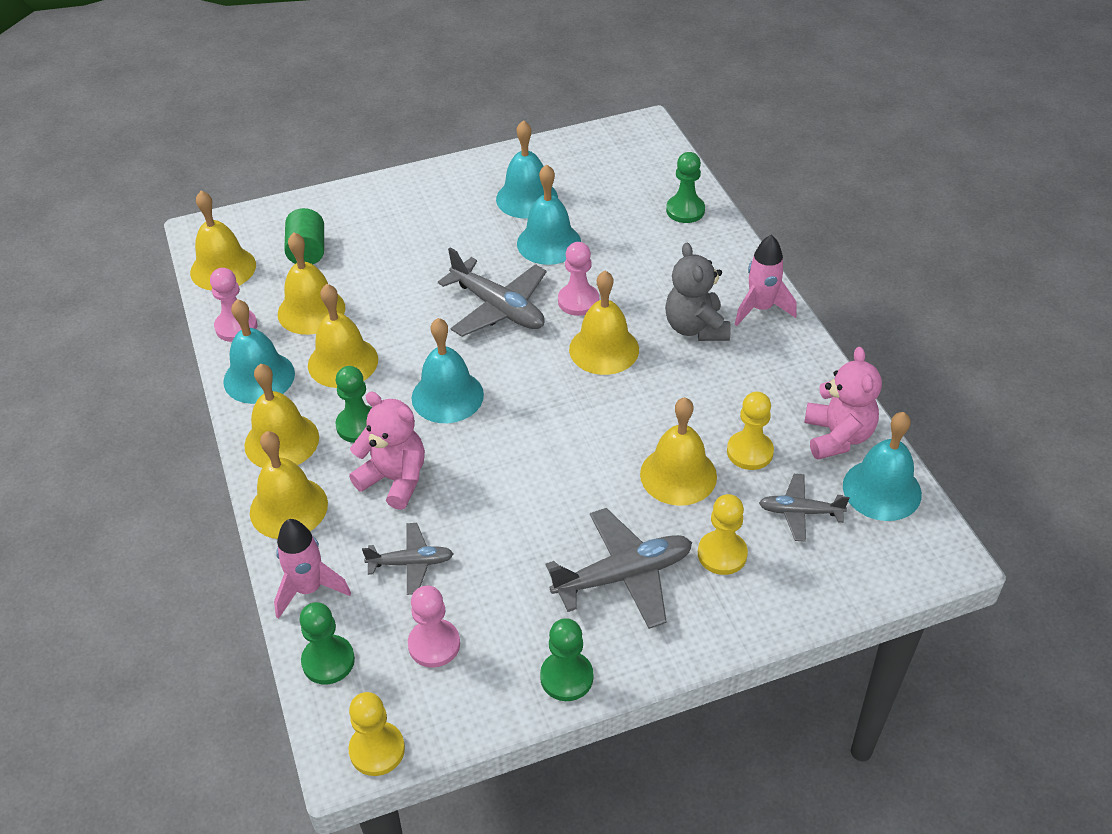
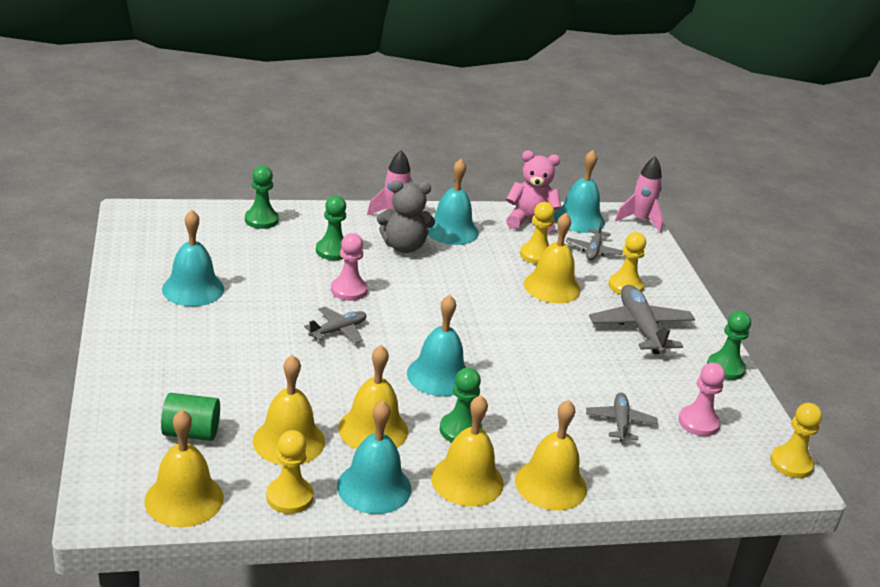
camera: 85 degrees left, 15 degrees down
pink pawn [210,268,257,342] -> yellow pawn [266,430,314,514]
pink rocket [274,519,351,619] -> pink rocket moved to [615,156,663,233]
green pawn [299,602,355,684] -> green pawn moved to [316,196,346,260]
pink teddy bear [349,392,425,510] -> none
grey plane [438,247,547,337] -> grey plane [304,307,366,343], size x0.59
turquoise bell [517,164,581,265] -> turquoise bell moved to [428,159,479,245]
yellow bell [569,271,639,375] -> none

